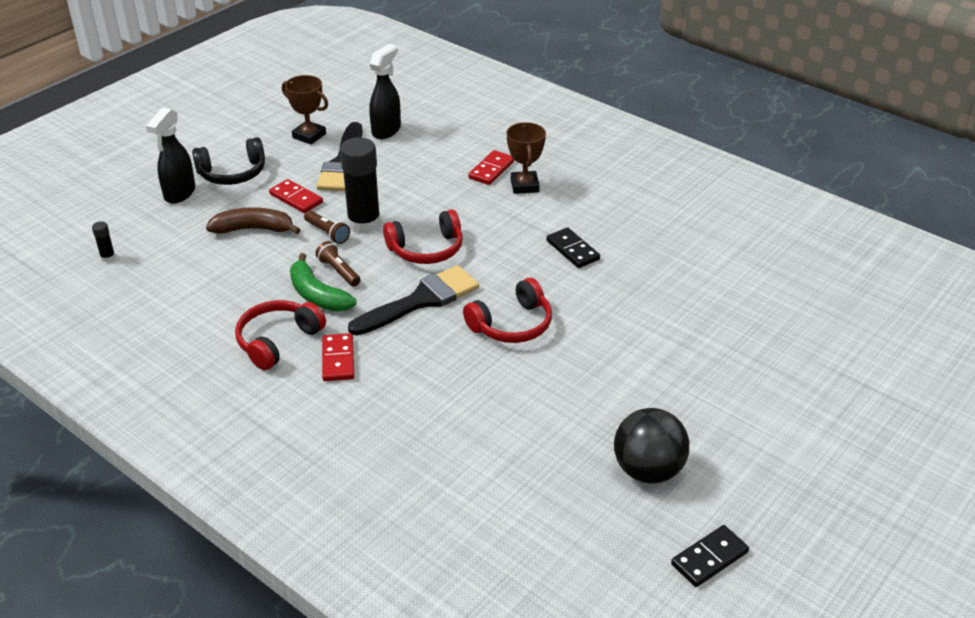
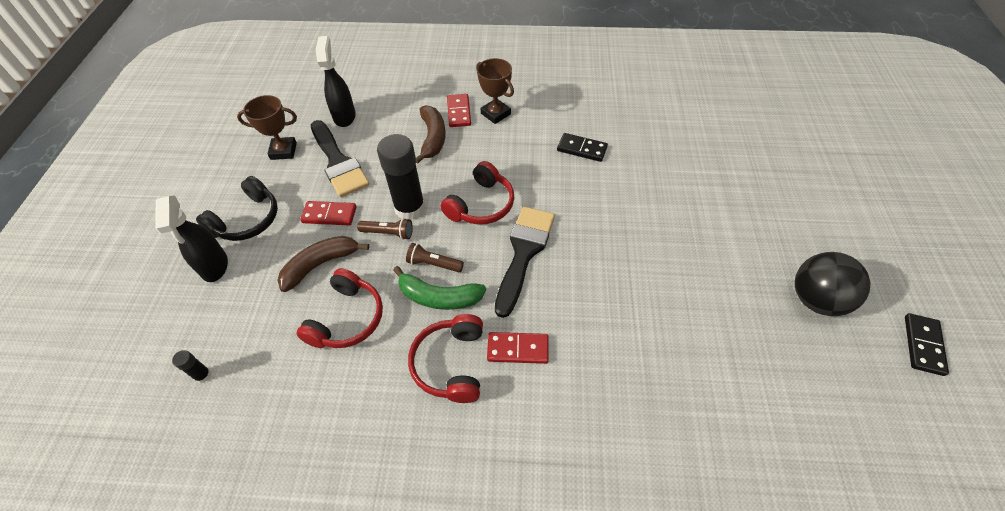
camera: 35 degrees left, 15 degrees up
red domino [322,333,354,381] -> red domino turned 45 degrees counterclockwise [487,332,549,364]
red headphones [463,278,552,343] -> red headphones moved to [296,268,383,348]
none -> brown banana [416,105,446,164]

